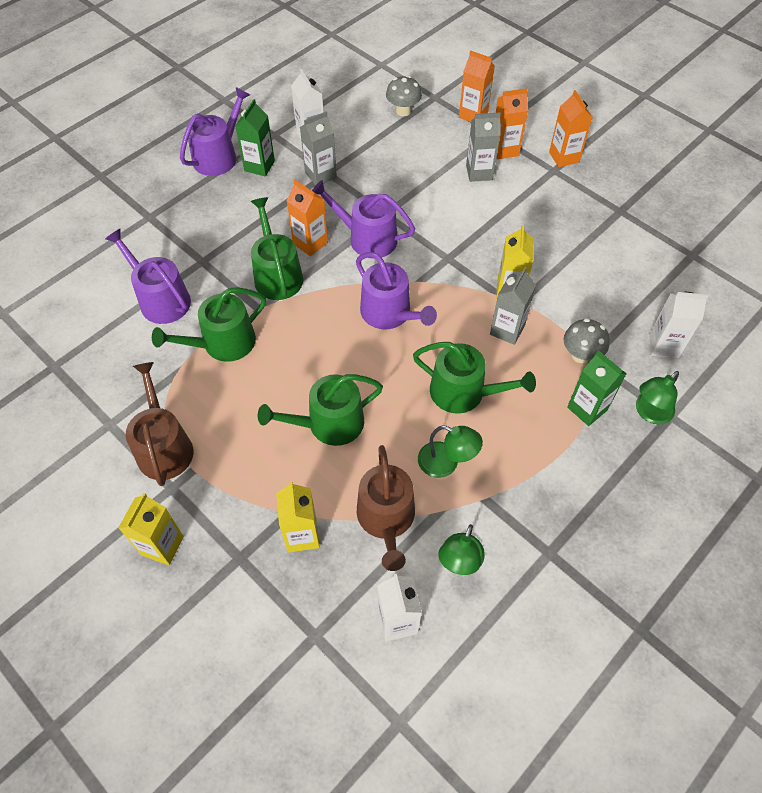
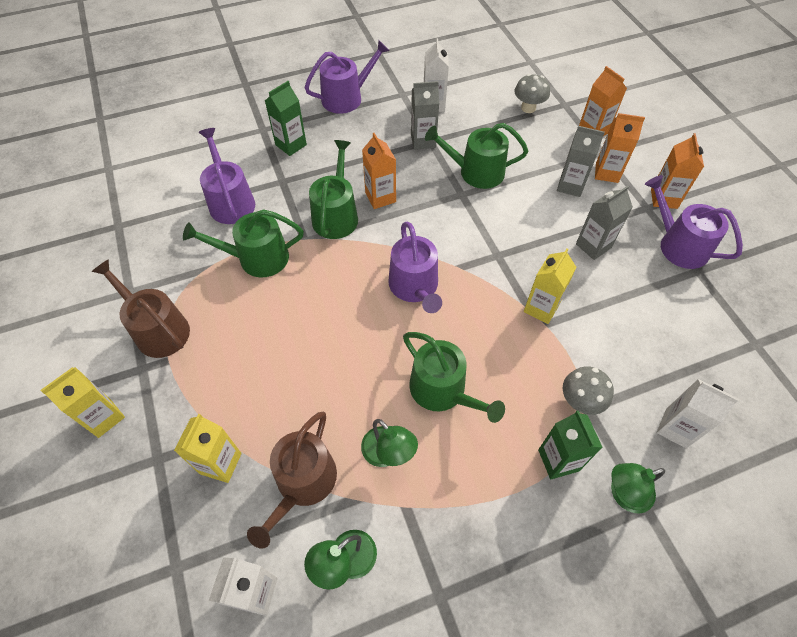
camera: 25 degrees right, 0 degrees up
brown watering can [126,362,193,486] -> brown watering can turned 60 degrees counterclockwise [91,259,190,358]
green carton [235,99,275,176] -> green carton moved to [265,81,307,156]
green watering can [258,374,383,446] -> green watering can moved to [425,123,528,189]
purple watering can [312,180,415,258] -> purple watering can moved to [645,175,743,269]
grey carton [490,267,536,345] -> grey carton moved to [576,186,633,260]

